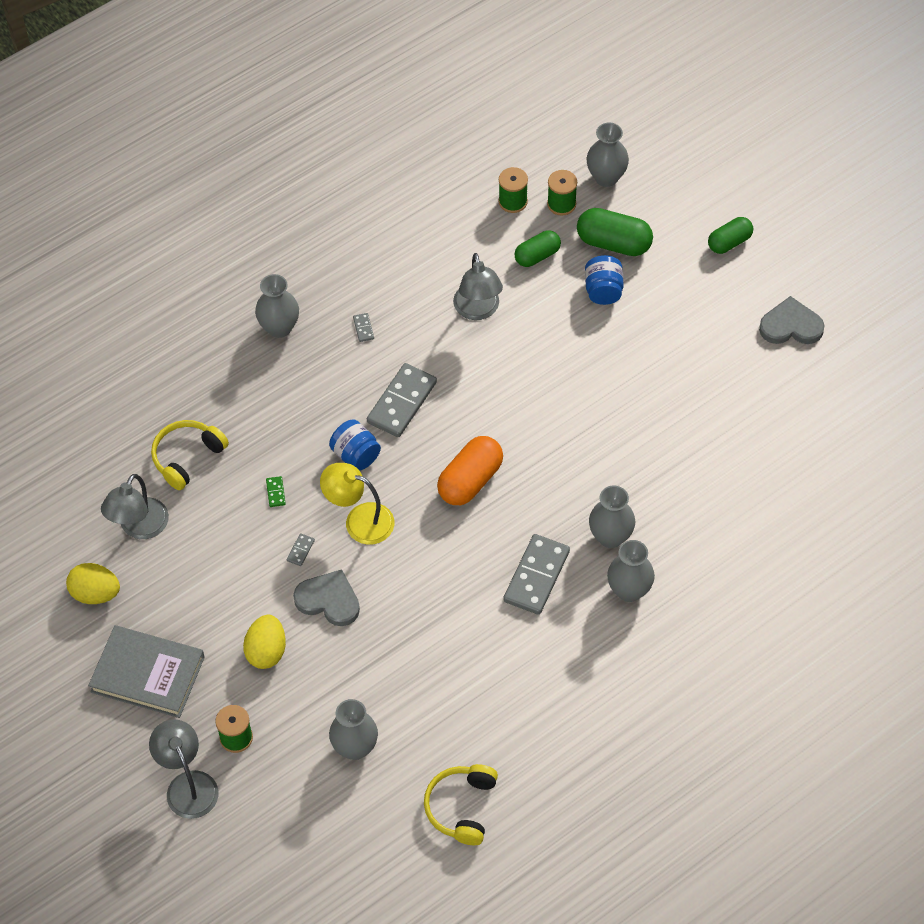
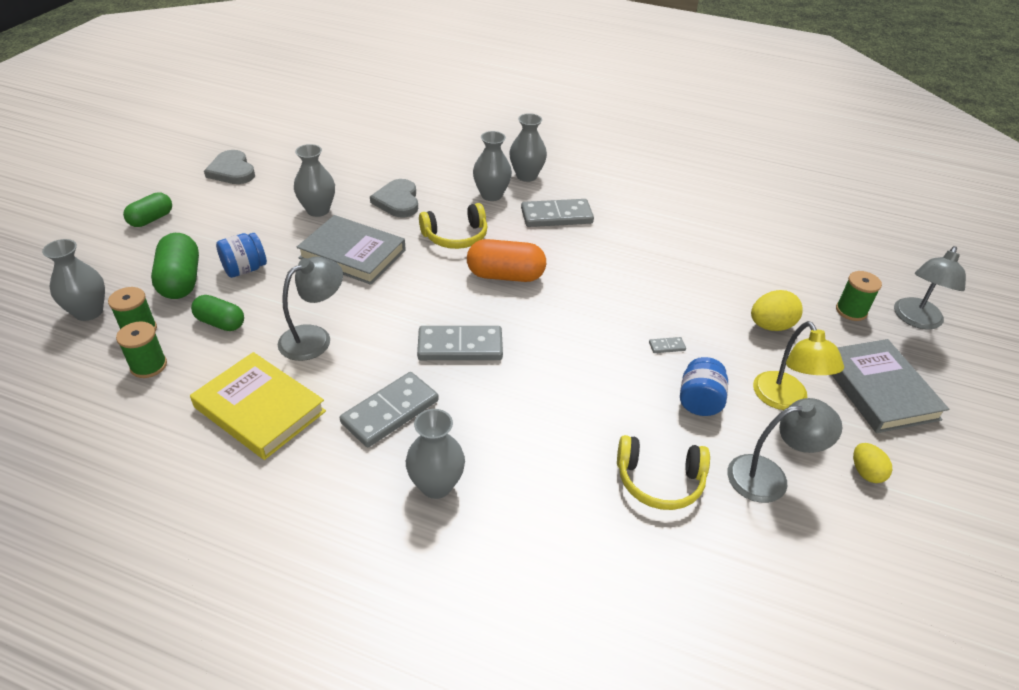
camera: 125 degrees left, 15 degrees down
yellow egg [66,563,120,604] -> yellow egg [853,443,892,483], size x0.66
green domino [266,476,286,507] -> none
grey heart [293,569,360,626] -> grey heart moved to [370,179,418,218]
yellow lamp [320,463,394,545] -> yellow lamp moved to [753,321,844,410]
blue jar [329,419,381,471] -> blue jar moved to [680,357,728,416]
grey vase [329,699,378,760] -> grey vase moved to [294,144,335,217]
grey domino [353,313,374,342] -> grey domino [340,372,439,447], size x2.43
yellow headphones [424,764,498,845] -> yellow headphones moved to [419,203,488,249]
green capsule [708,217,753,254] -> green capsule turned 75 degrees counterclockwise [123,192,172,227]
none -> yellow book [190,352,326,460]
none -> grey book [297,215,406,285]

